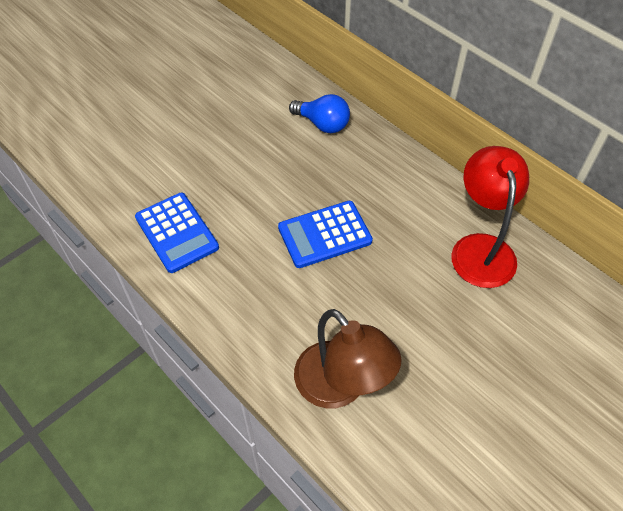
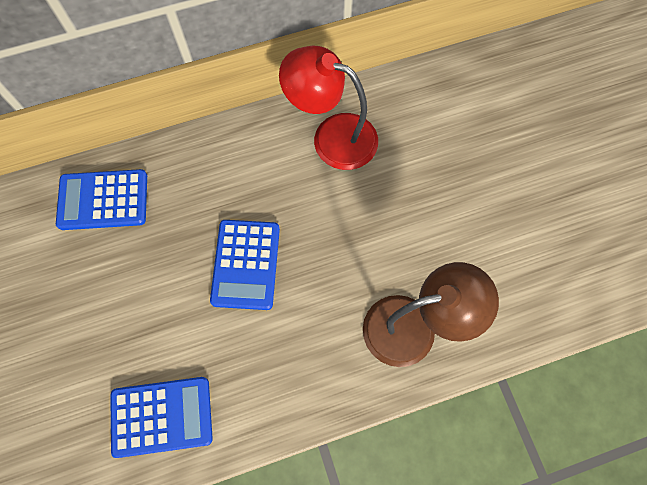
camera: 65 degrees left, 15 degrees up
blue light bulb [289,94,350,133] -> blue calculator [56,169,147,230]

